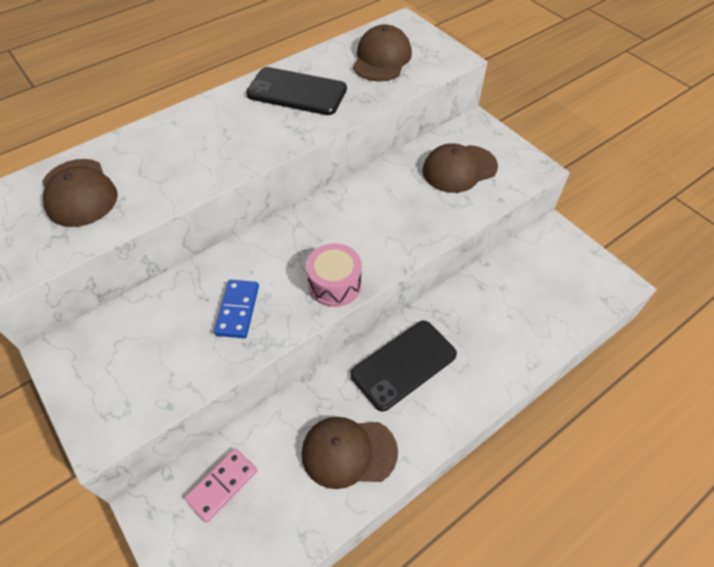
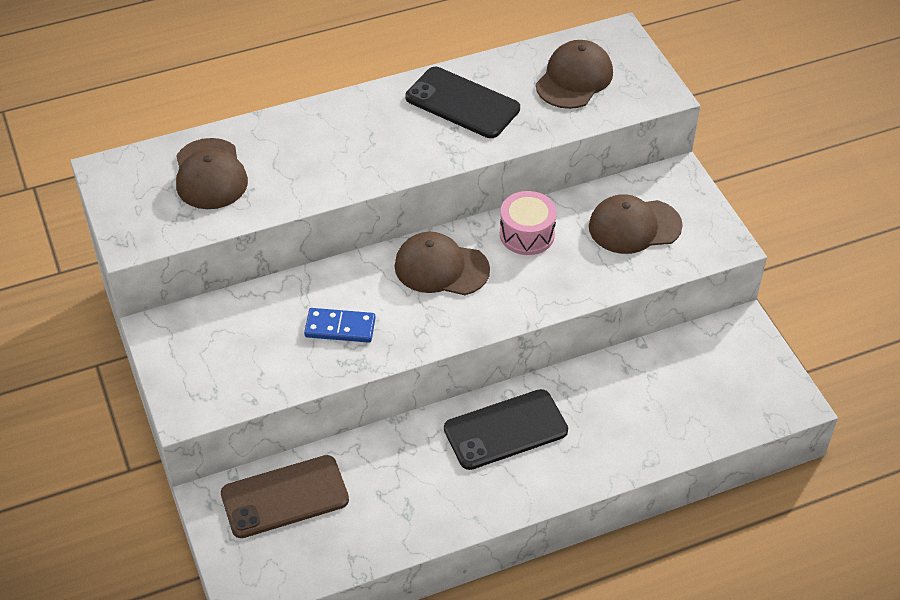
camera: 15 degrees right, 5 degrees down
pink domino [185,448,257,523] -> brown phone [221,455,349,538]
blue domino [214,280,259,338] -> blue domino turned 75 degrees clockwise [304,308,376,343]
brown cap [301,417,398,489] -> brown cap moved to [395,232,490,295]
pink drum [306,243,362,307] -> pink drum moved to [500,191,557,255]

